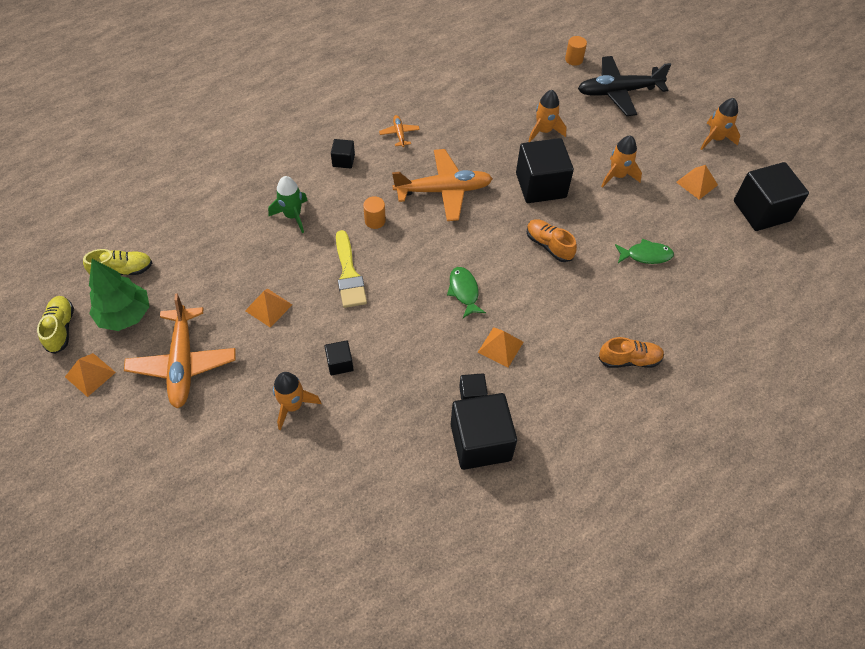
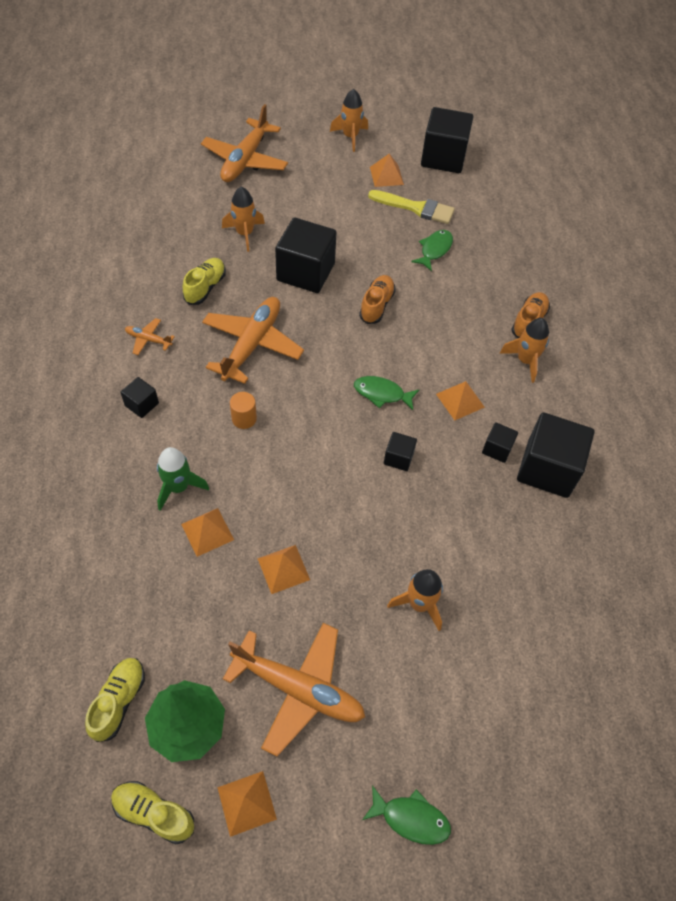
camera: 60 degrees left, 0 degrees up
black cube [324,340,354,375] -> black cube moved to [384,432,417,471]
yellow brush [336,230,367,308] -> yellow brush moved to [368,190,455,224]
orange shoe [527,219,577,262] -> orange shoe turned 120 degrees clockwise [359,275,396,324]
orange cylinder [565,36,587,66] -> none
black plane [578,56,671,116] -> orange plane [201,104,288,182]
orange rocket [601,135,642,188] -> orange rocket moved to [499,318,549,383]
none -> orange pyramid [181,508,234,557]
none -> yellow shoe [183,258,226,305]
none -> green fish [362,785,451,845]

